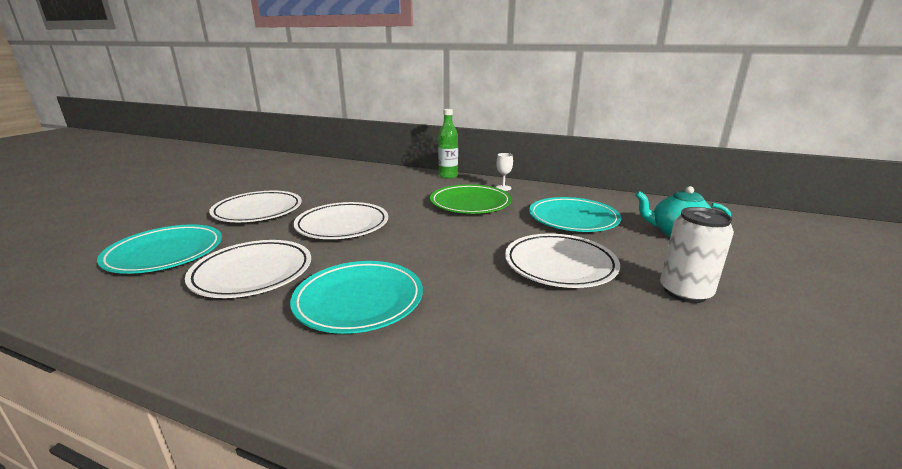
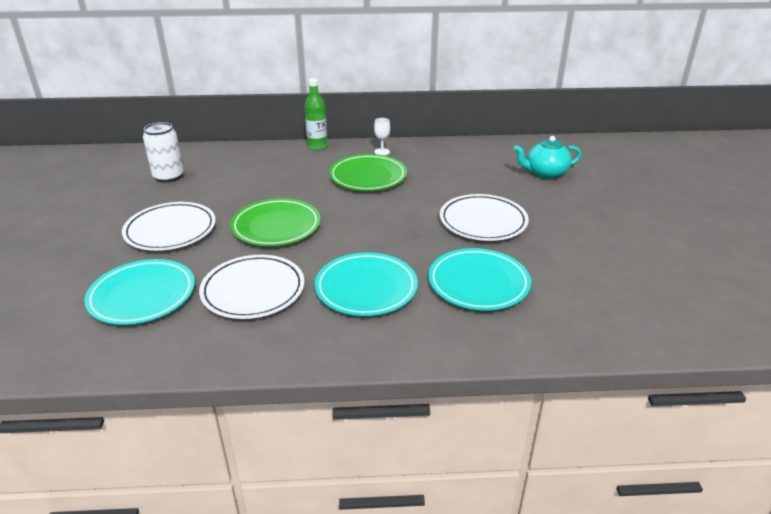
camera: 25 degrees left, 10 degrees up
white plate [293,202,388,239] -> green plate [230,198,321,246]
turquoise plate [529,197,621,232] -> turquoise plate moved to [428,248,531,311]
white can [660,207,734,303] -> white can moved to [143,122,184,183]

